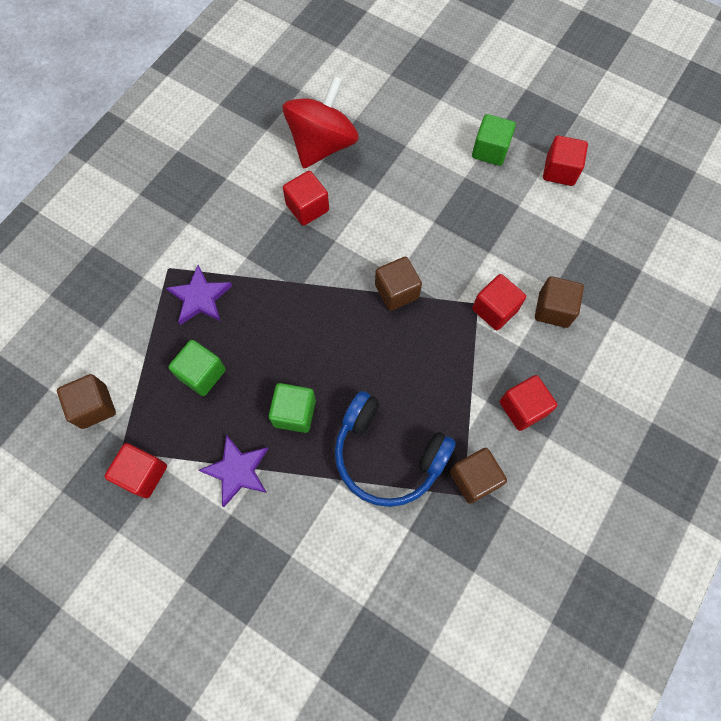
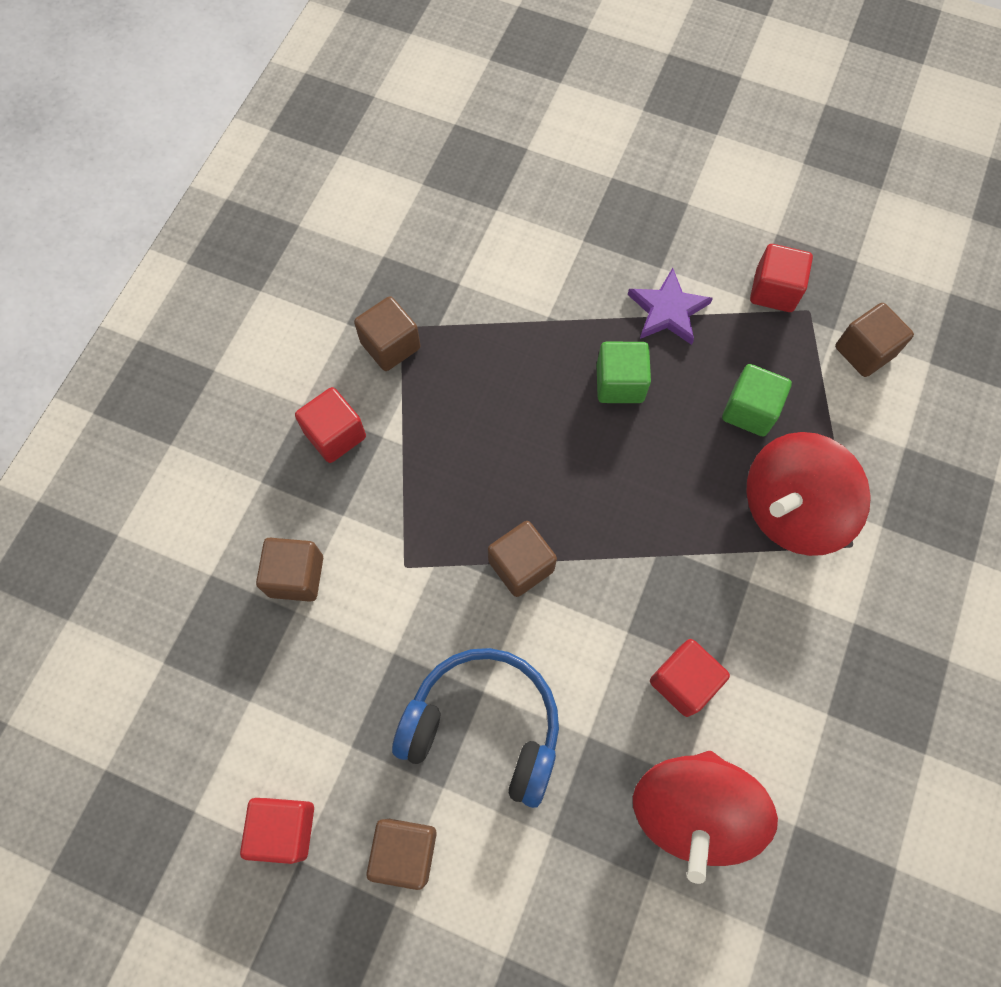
camera: 170 degrees right, 0 degrees up
purple star [166,265,232,325] -> red spinning top [746,432,871,556]
blue headphones [335,391,456,507] -> blue headphones moved to [392,648,559,808]
green cube [472,114,516,166] -> brown cube [366,819,437,890]
red cube [472,274,526,330] -> none

